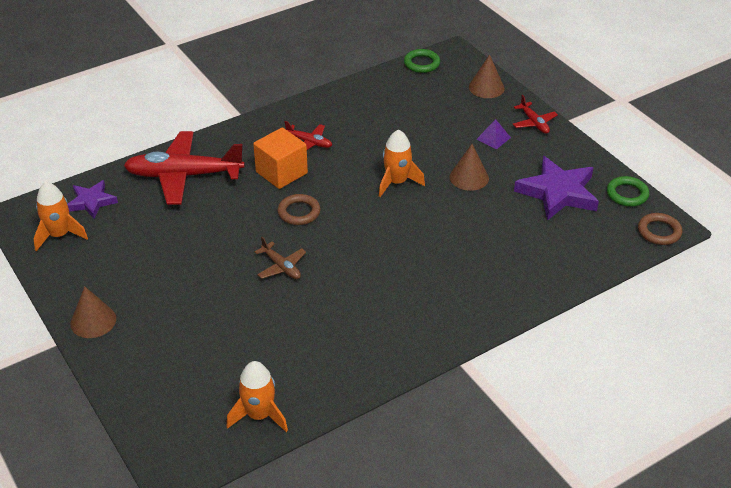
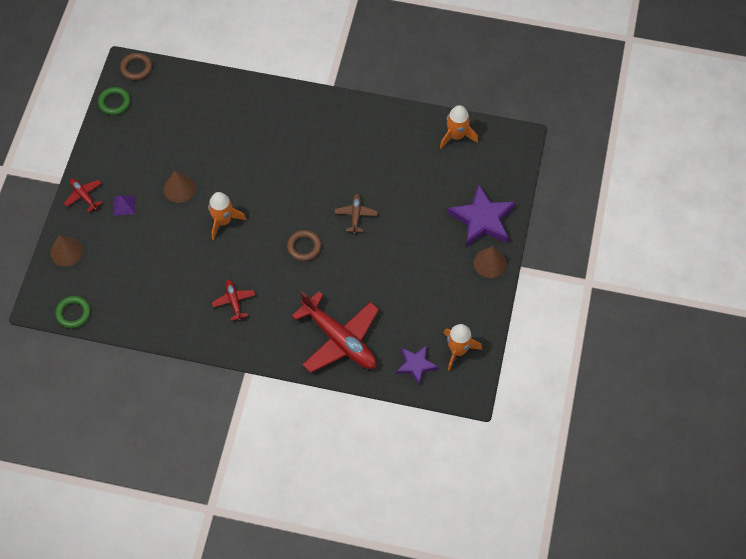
camera: 135 degrees left, 20 degrees up
orange cube [253,127,308,189] -> none
red plane [513,95,558,134] -> red plane turned 60 degrees counterclockwise [64,178,102,213]
purple star [514,156,599,221] -> purple star moved to [448,184,516,247]

